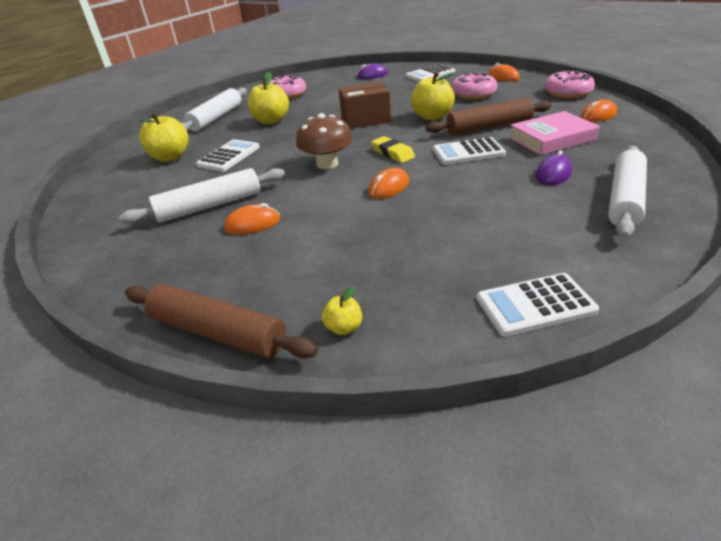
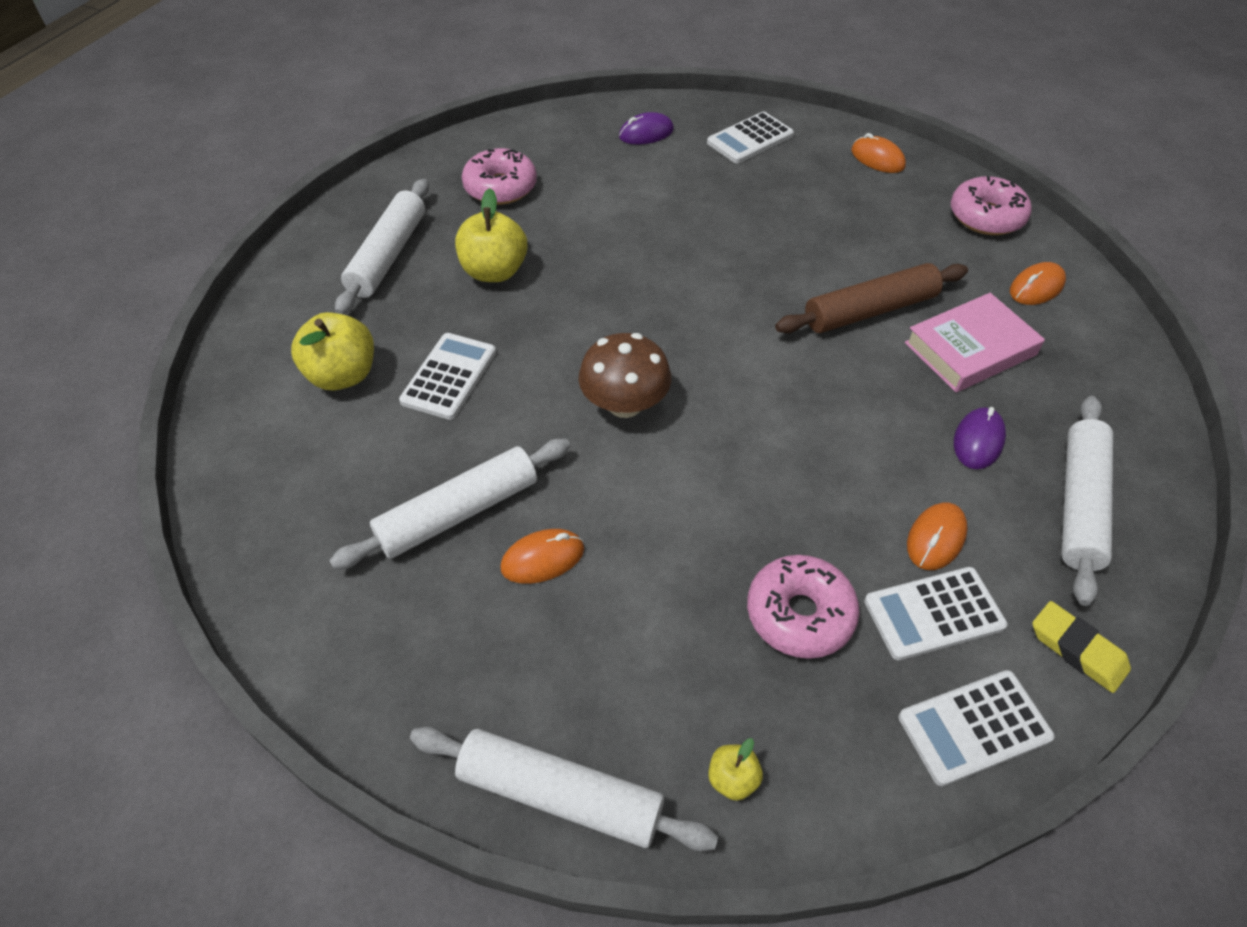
camera: 10 degrees left, 15 degrees up
brown rolling pin [125,284,318,359] -> white rolling pin [410,726,718,851]
brown box [339,82,391,129] -> none
orange mouse [368,168,409,199] -> orange mouse moved to [907,503,968,570]
yellow eraser [371,136,415,163] -> yellow eraser moved to [1032,601,1131,693]
yellow apple [411,71,455,120] -> none
white calculator [433,137,506,165] -> white calculator moved to [864,567,1008,660]
pink donut [451,72,497,99] -> pink donut moved to [747,555,860,659]

